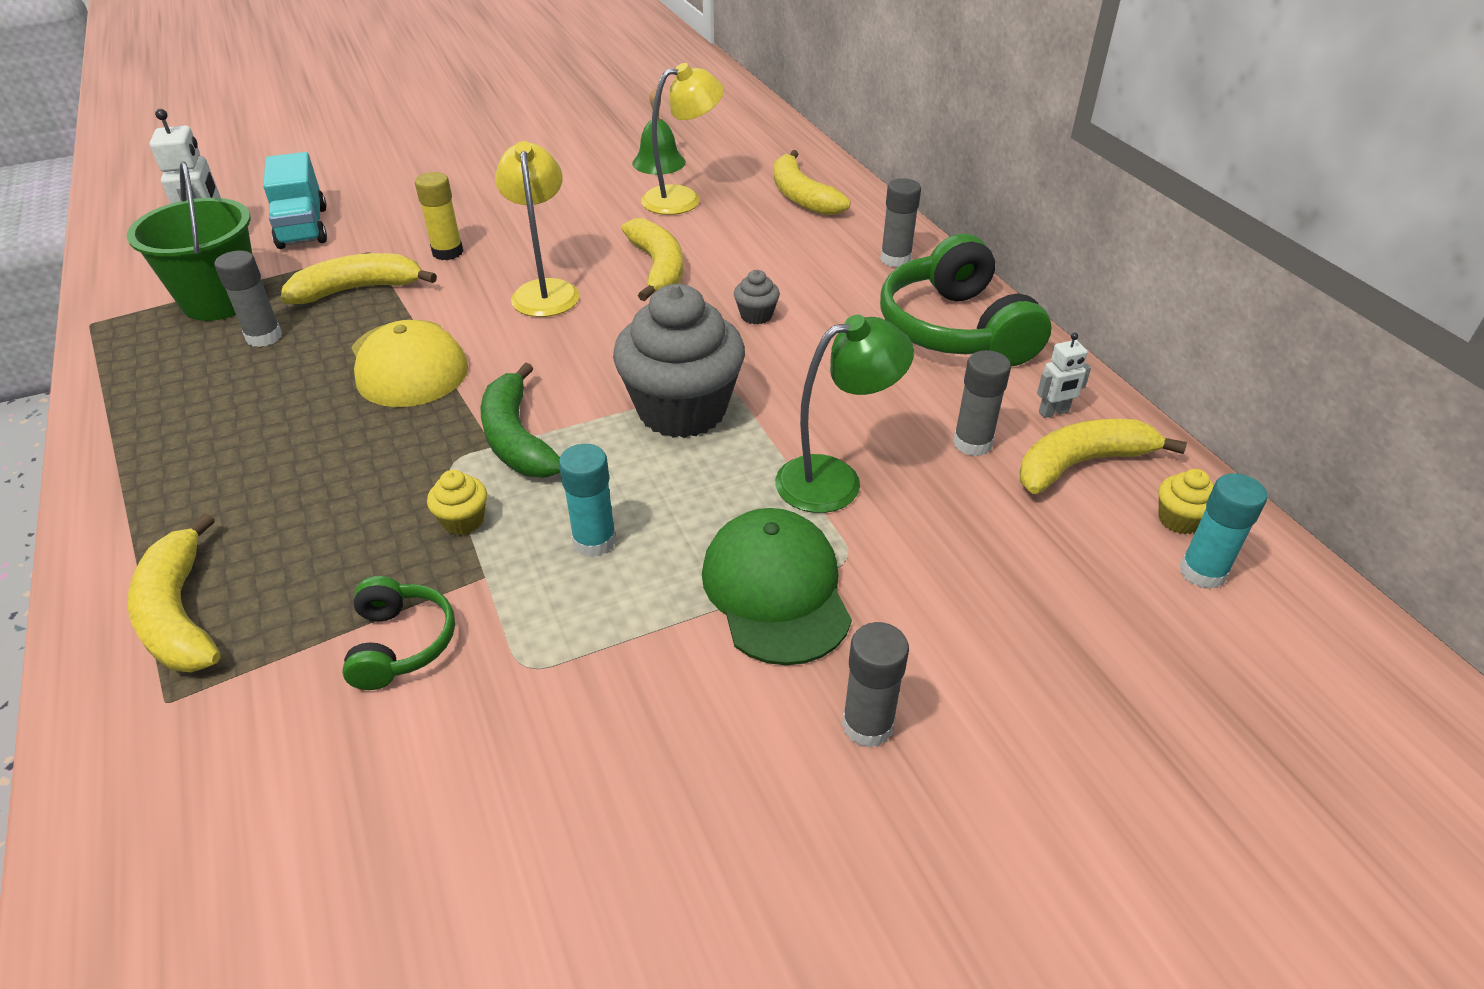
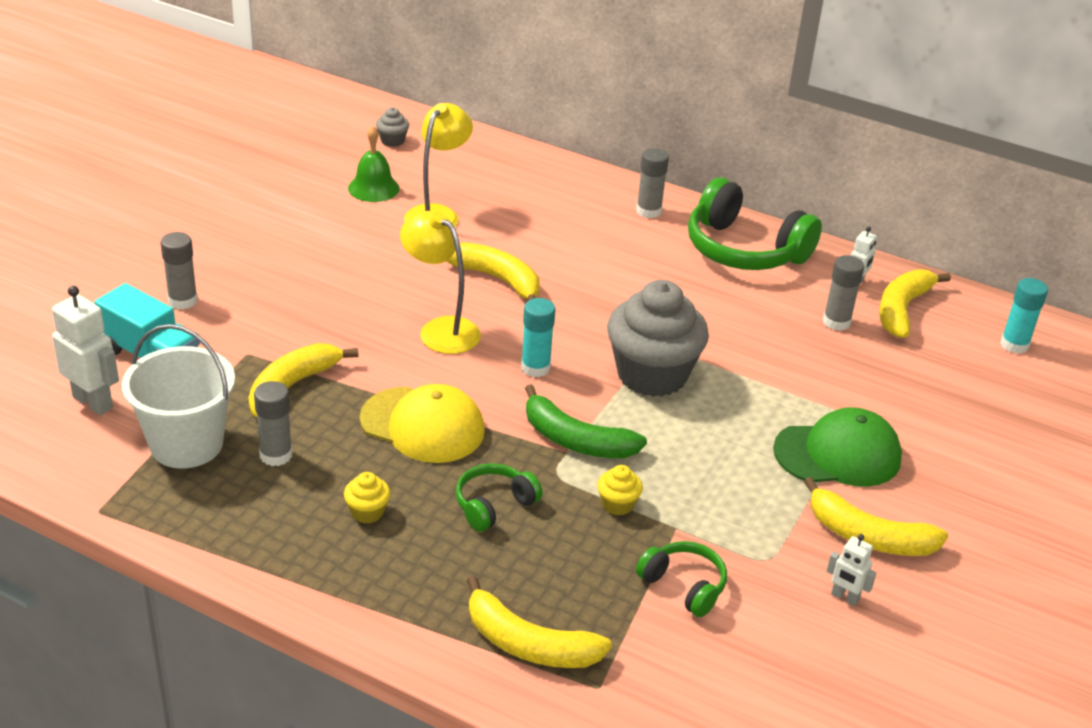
camera: 40 degrees left, 5 degrees down
green bucket [127,162,252,321] -> white bucket [122,324,235,468]
yellow glue stick [415,172,463,260] -> none
turquoise glue stick [559,444,616,557] -> turquoise glue stick moved to [521,298,556,377]
green cap [702,508,852,665] -> green cap turned 135 degrees clockwise [773,407,902,487]
grey cupcake [734,270,780,324] -> grey cupcake moved to [376,107,409,147]
yellow banana [774,150,851,215] -> yellow banana moved to [804,477,948,556]
green lamp [775,315,914,513] -> none
grey glue stick [842,622,909,748] -> grey glue stick moved to [160,232,198,310]
yellow cupcake [1159,469,1214,534] -> yellow cupcake moved to [344,472,390,523]
none -> green headphones [456,464,543,532]
none -> white robot [827,534,876,606]

